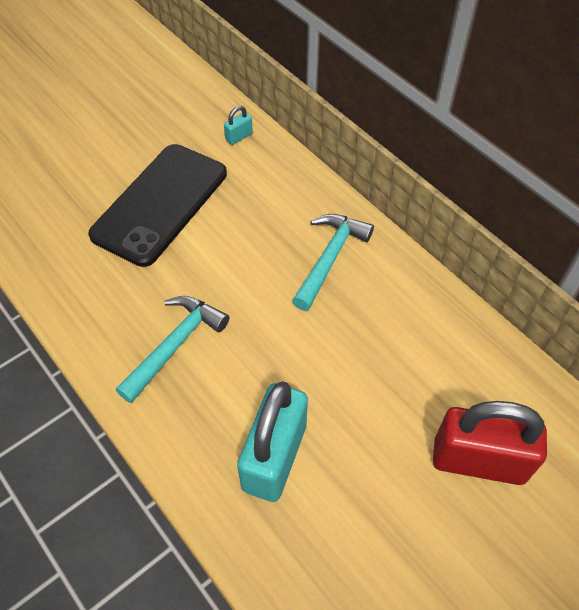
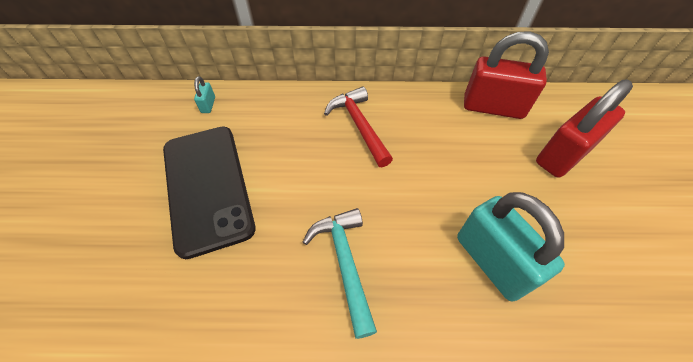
camera: 50 degrees left, 0 degrees up
turquoise hammer [292,214,374,311] -> red hammer [324,87,393,167]
none -> red padlock [464,31,549,119]

